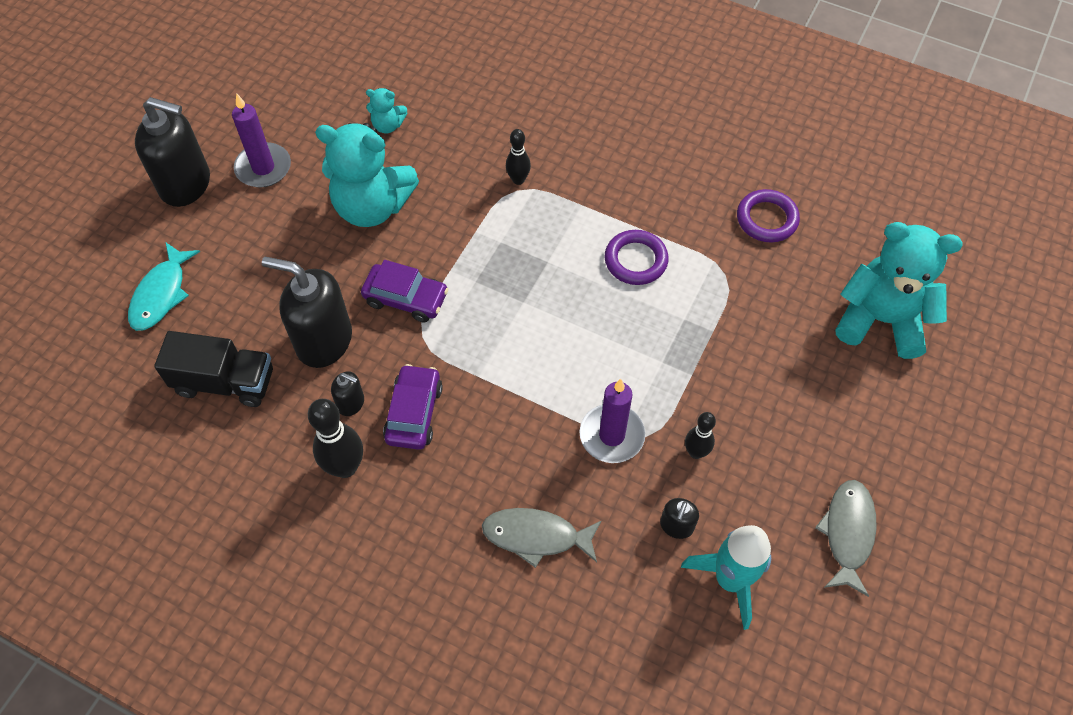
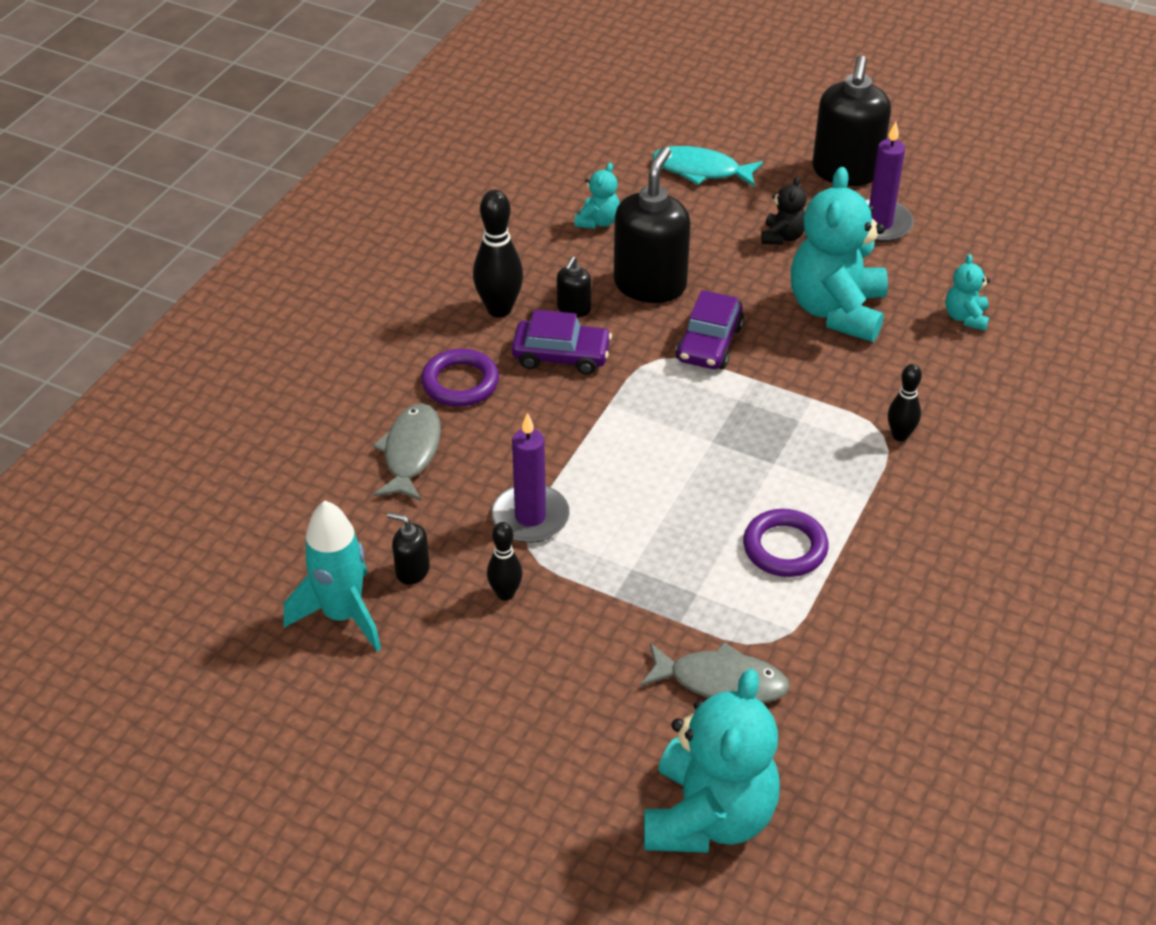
camera: 90 degrees right, 15 degrees down
black truck [154,331,273,407] -> turquoise teddy bear [575,163,620,229]
purple ring [737,189,800,242] -> purple ring moved to [421,348,499,407]
grey fish [815,480,877,597] -> grey fish moved to [640,642,790,703]
none -> black teddy bear [761,176,806,244]

